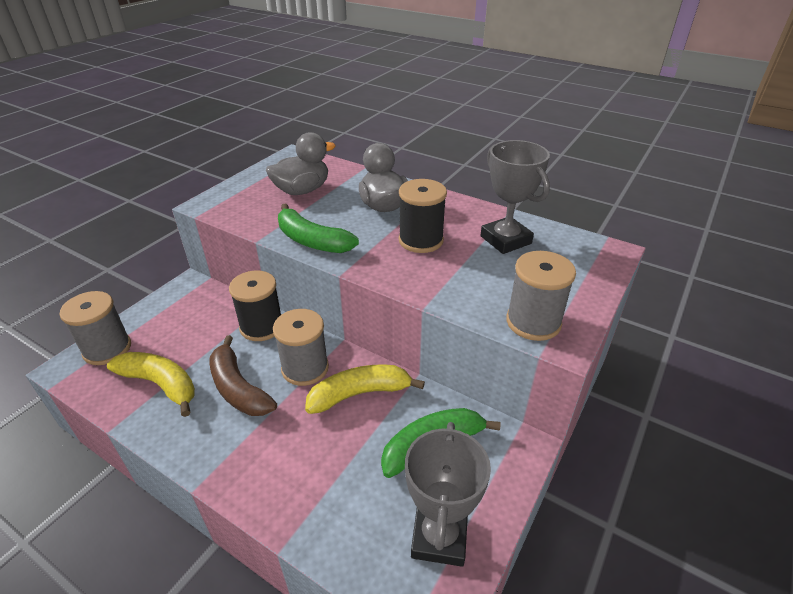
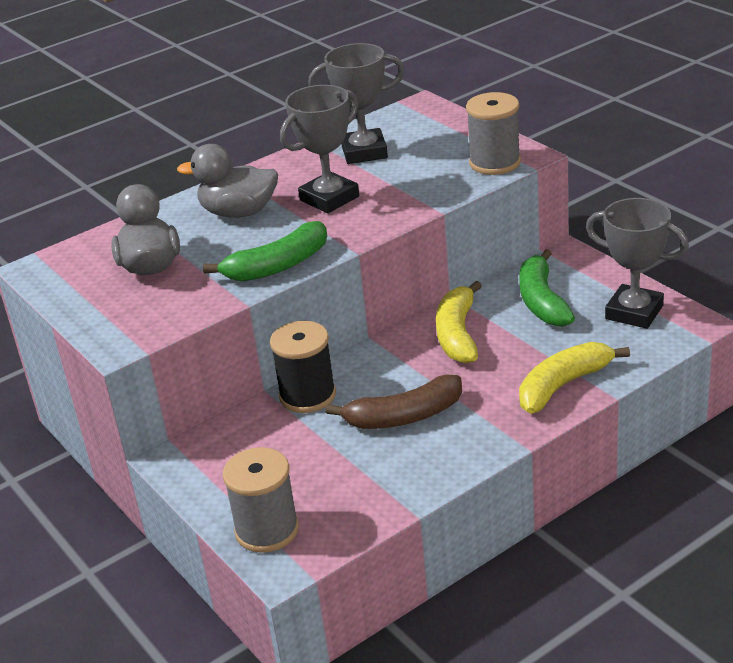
camera: 65 degrees left, 5 degrees down
yellow banana [107,352,195,417] -> yellow banana moved to [519,342,630,414]
grey spool [273,309,329,386] -> none
black spool [399,179,447,253] -> grey trophy [280,85,359,213]

